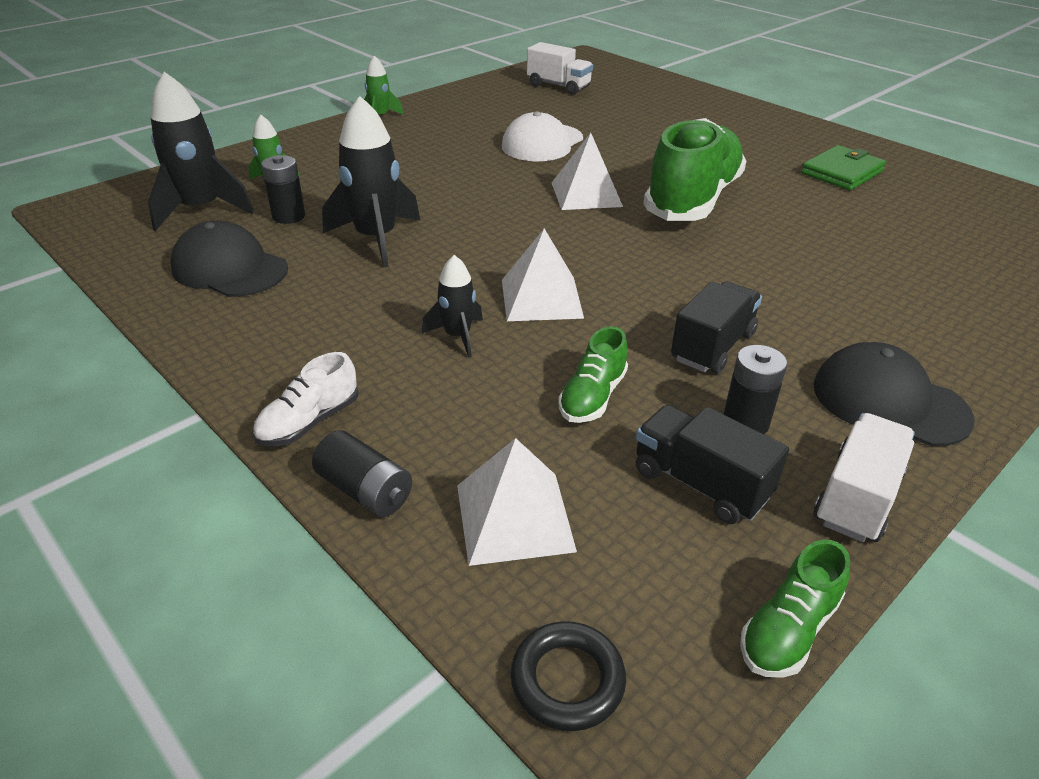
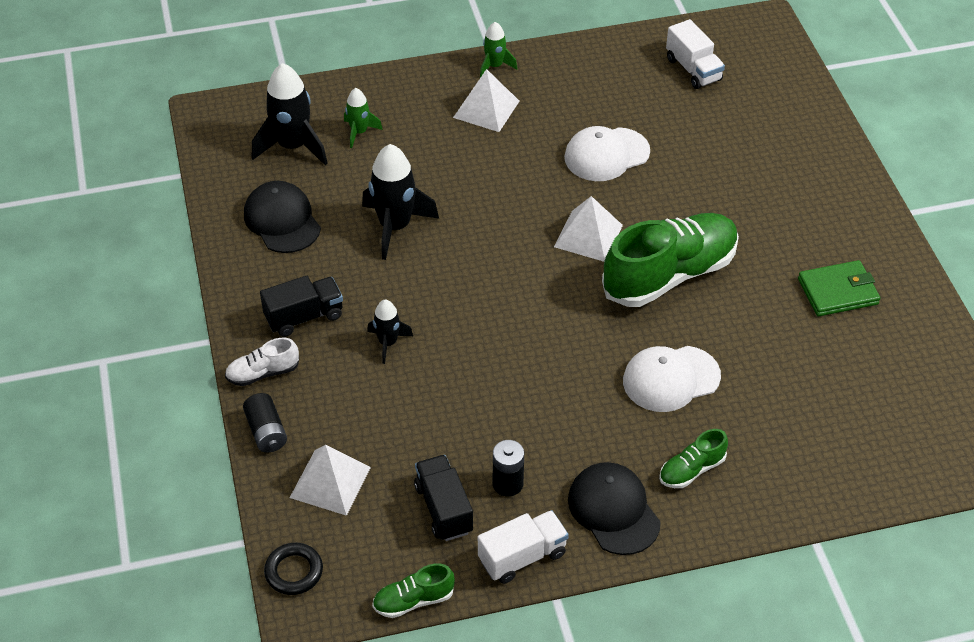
camera: 30 degrees right, 10 degrees up
black battery [261,155,305,224] -> none
white pyramid [502,229,584,321] -> white pyramid moved to [453,69,520,132]
green shoe [558,326,628,423] -> green shoe moved to [659,429,728,488]
black truck [671,281,762,374] -> black truck moved to [260,276,343,337]
none -> white cap [623,346,721,412]

